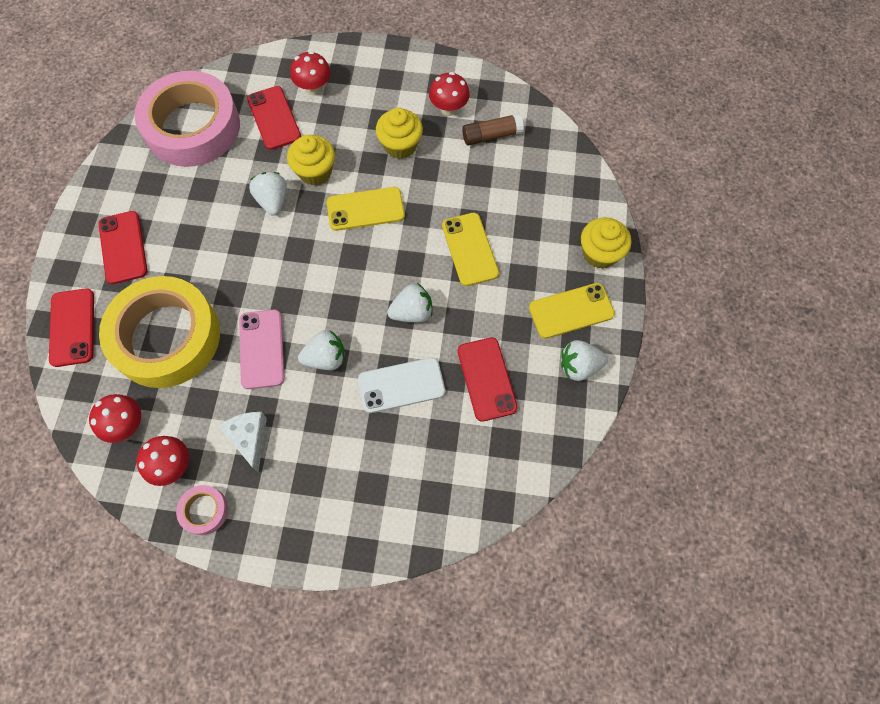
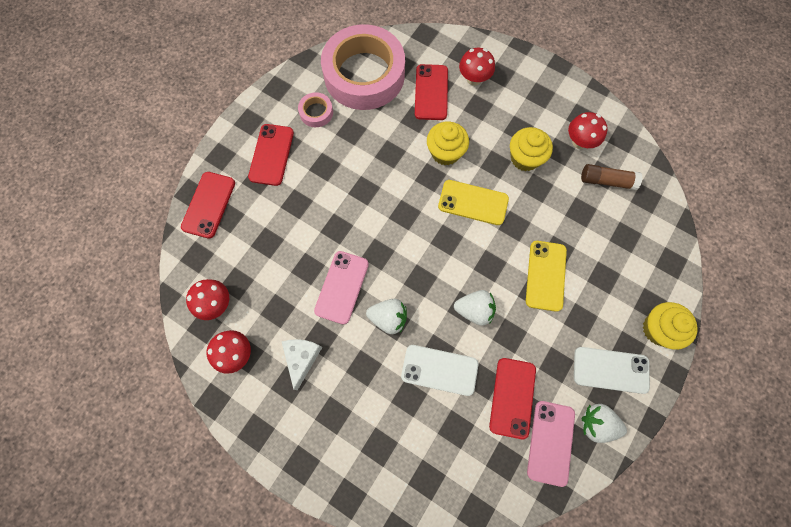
camera: 25 degrees right, 5 degrees up
yellow tape [99,276,220,388] -> none
pink tape [176,485,228,535] -> pink tape moved to [298,92,333,127]
white strawberry [249,172,287,216] -> none
yellow phone [529,283,615,339] -> white phone [574,347,650,394]
none -> pink phone [527,401,575,487]

